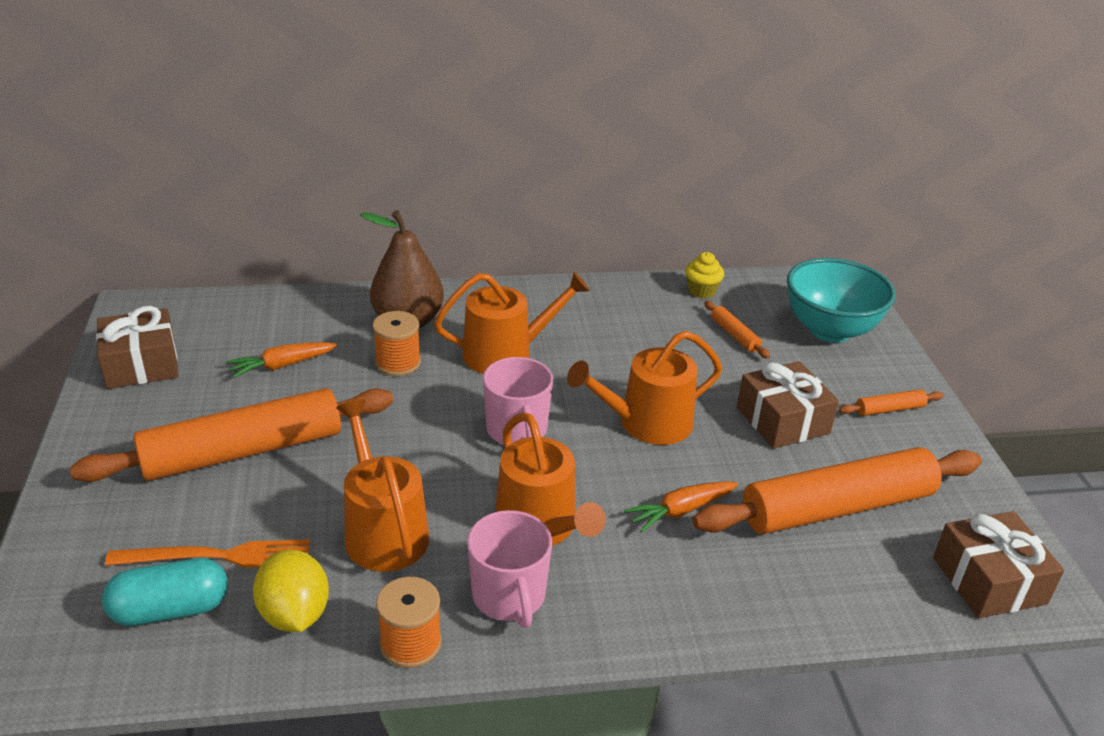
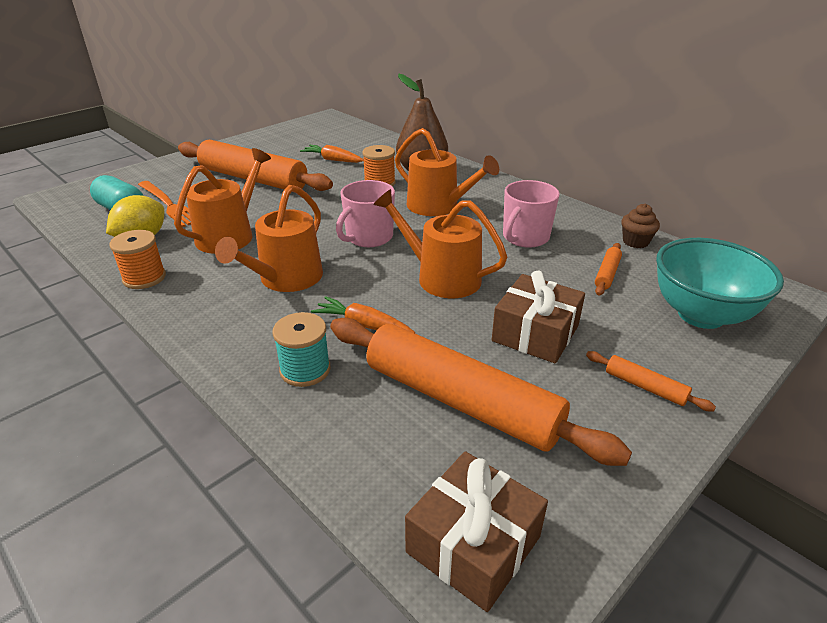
camera: 55 degrees right, 0 degrees up
brown gift [96,306,179,389] -> none
pink mug [467,510,552,628] -> pink mug moved to [503,180,560,248]
yellow cupcake [685,252,724,299] -> brown cupcake [621,204,660,248]
none -> turquoise spool [272,312,330,387]

